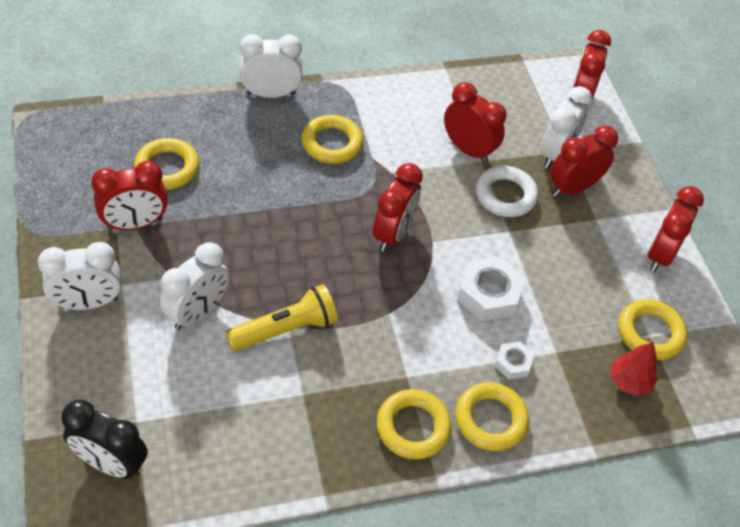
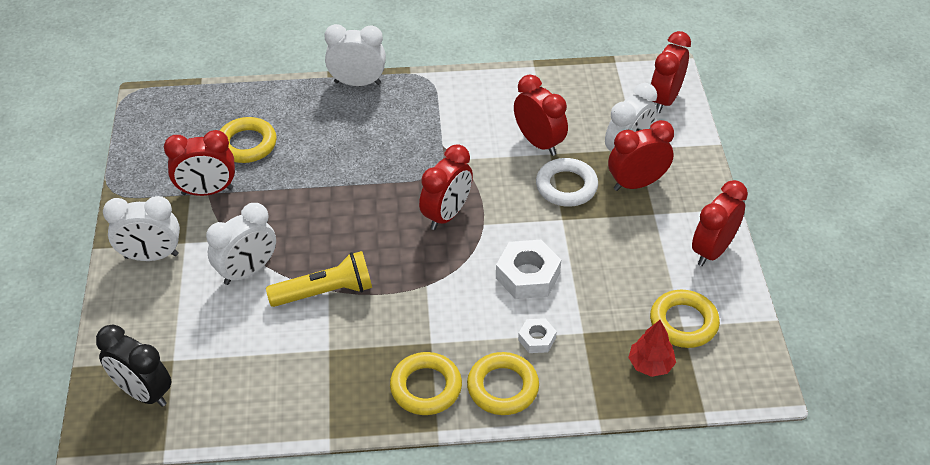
camera: 15 degrees right, 5 degrees down
yellow ring [302,115,363,164] -> none

